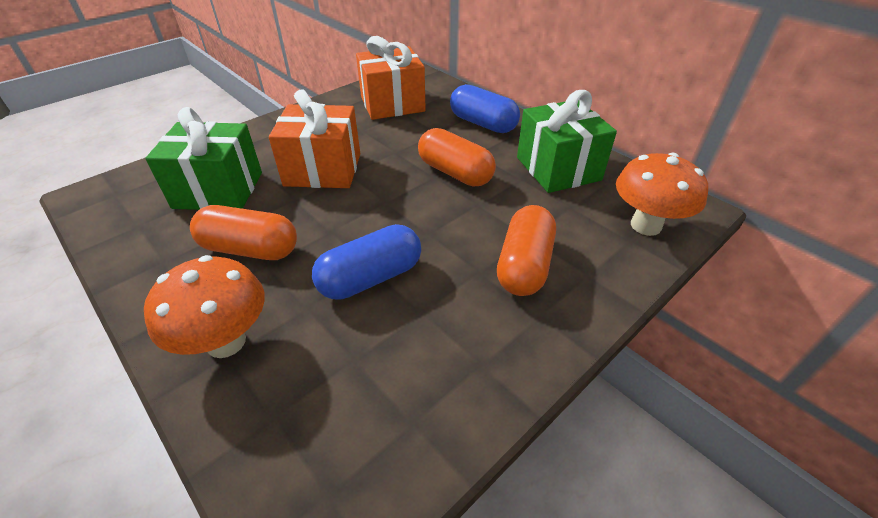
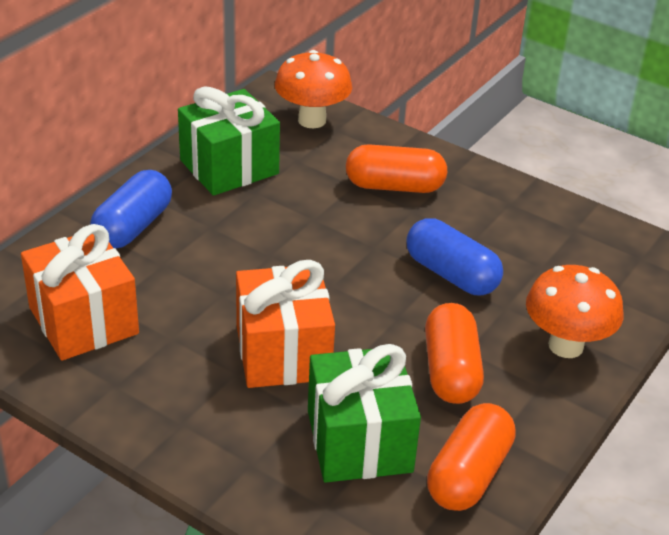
camera: 105 degrees left, 5 degrees down
orange capsule [418,128,496,186] -> orange capsule moved to [427,403,516,511]

